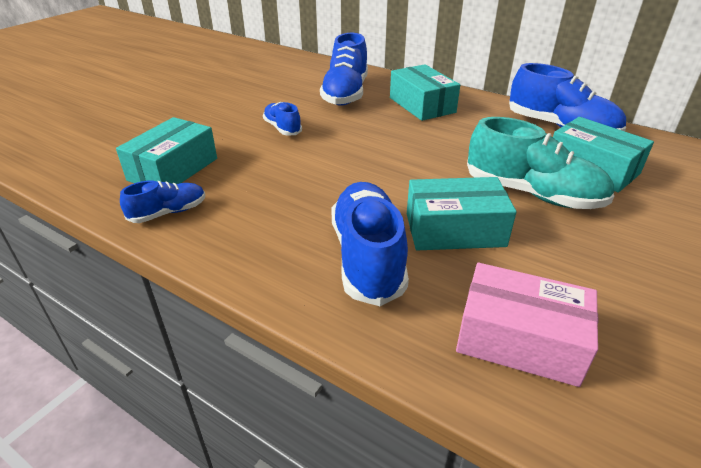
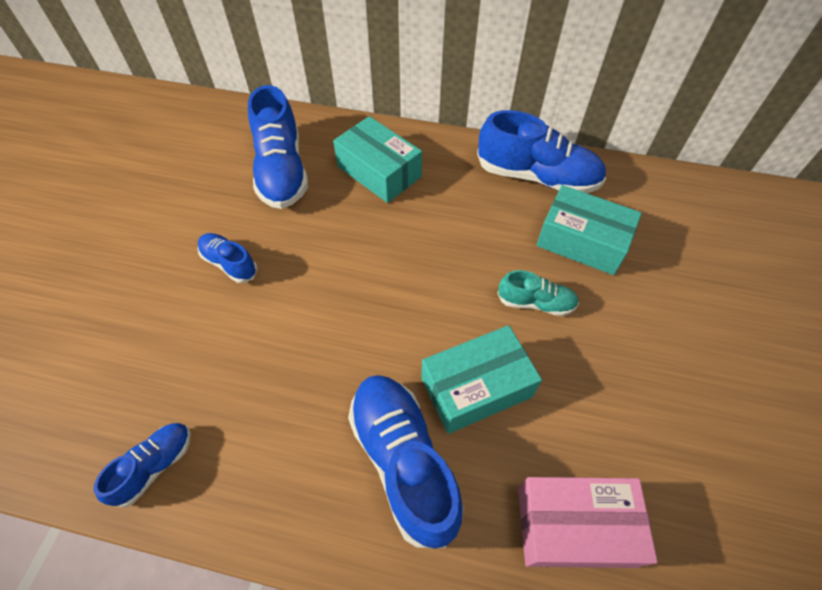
camera: 20 degrees left, 20 degrees up
turquoise box [116,117,217,184] -> none
turquoise shoe [467,117,614,209] -> turquoise shoe [497,270,579,316], size x0.53

